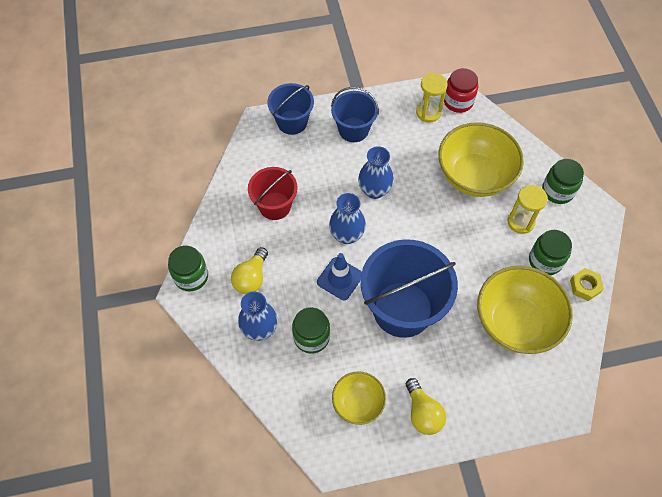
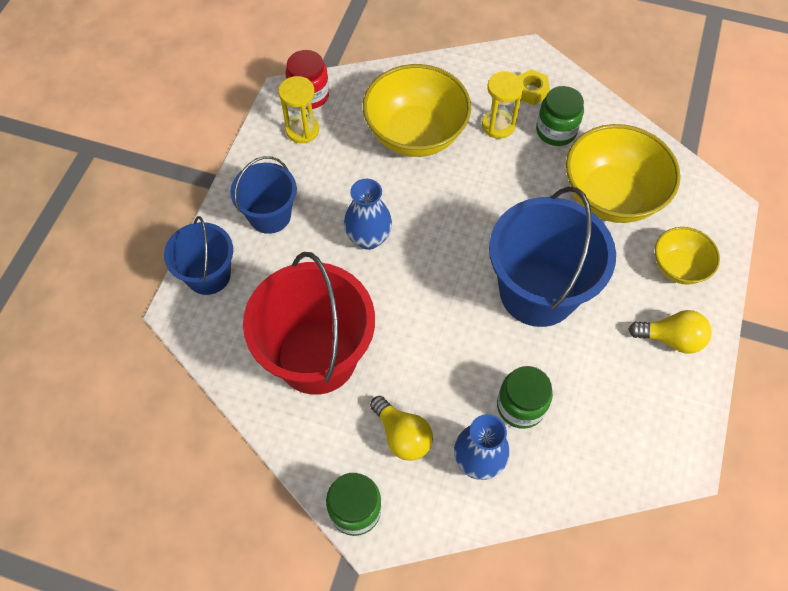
camera: 60 degrees left, 0 degrees up
red bucket [248,167,298,220] -> red bucket [243,252,375,395], size x1.74
blue traffic cone [317,253,362,300] -> none
blue vase [329,193,366,244] -> none
yellow bowl [332,372,386,425] -> yellow bowl moved to [655,227,720,285]
green jar [542,159,584,204] -> none
yellow nut [570,268,604,301] -> yellow nut moved to [519,69,550,105]

